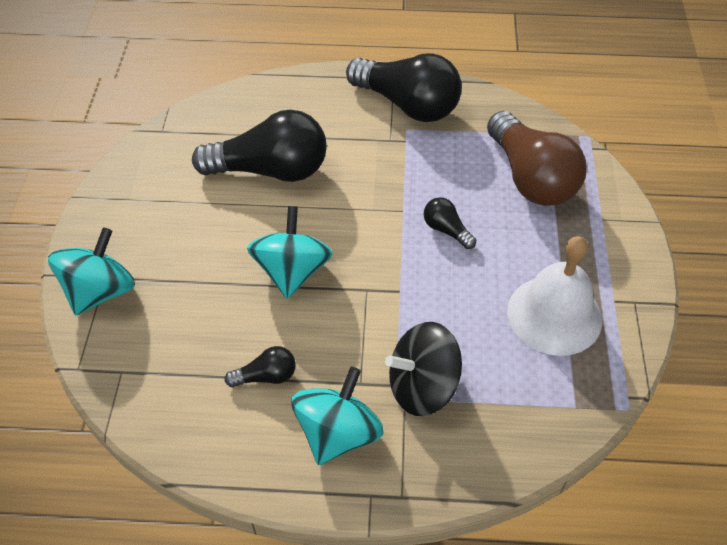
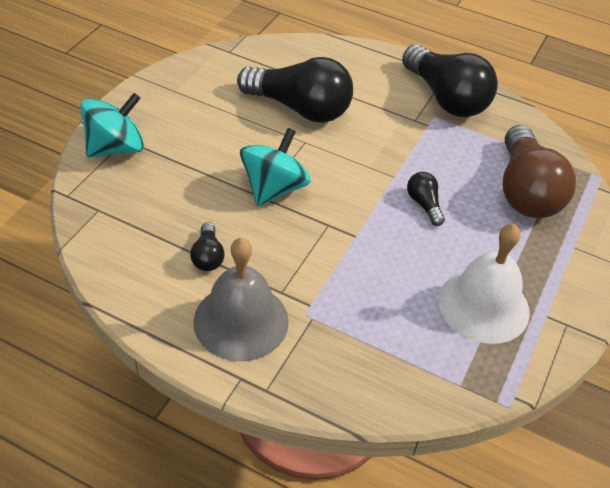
camera: 20 degrees right, 5 degrees down
black light bulb [225,346,296,387] -> black light bulb turned 75 degrees clockwise [190,222,225,271]
turquoise spinning top [291,367,384,465] -> grey bell [193,237,289,361]
black spinning top [385,322,462,416] -> none

